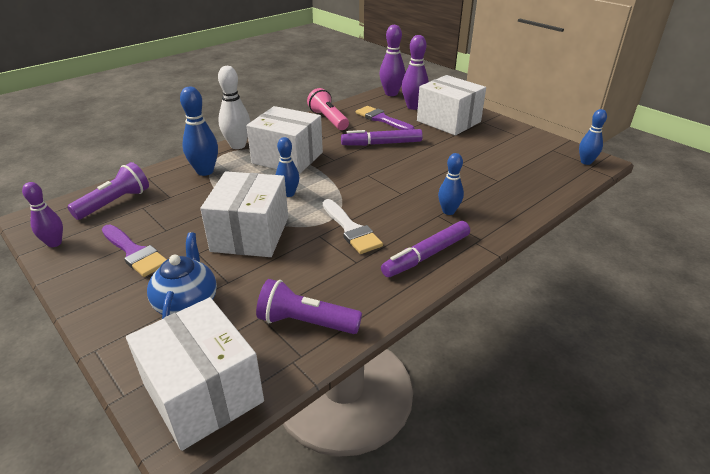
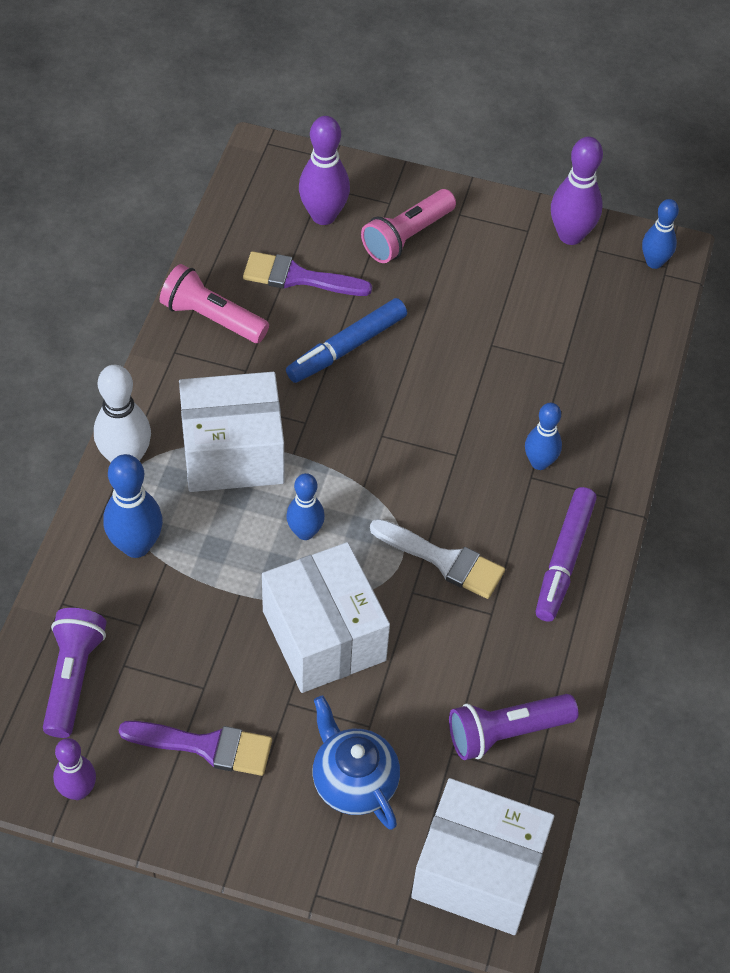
camera: 35 degrees left, 20 degrees up
purple marker [341,129,423,146] -> blue marker [286,298,407,383]
purple bowling pin [379,25,405,96] -> purple bowling pin moved to [551,136,603,245]
white box [417,75,486,136] -> pink flashlight [361,189,456,263]

